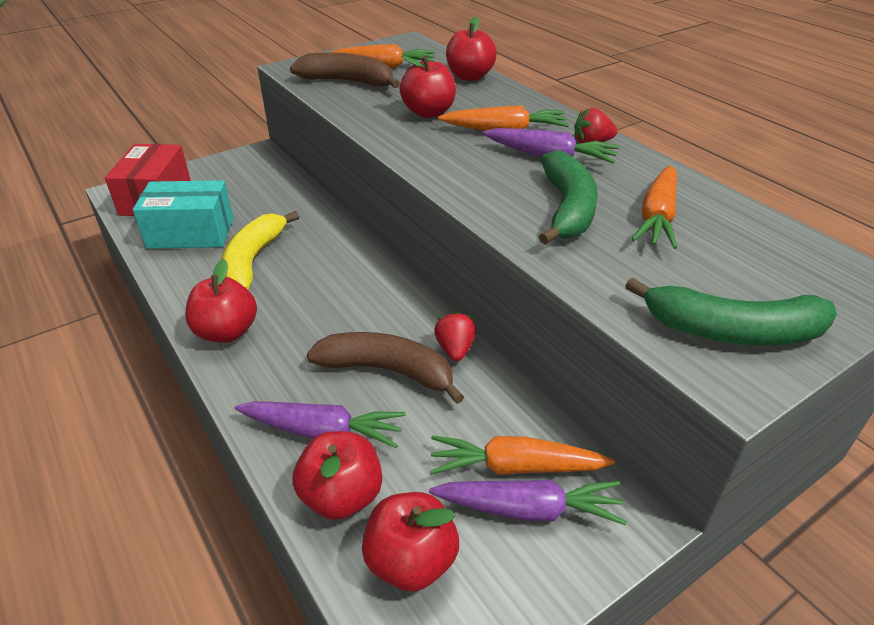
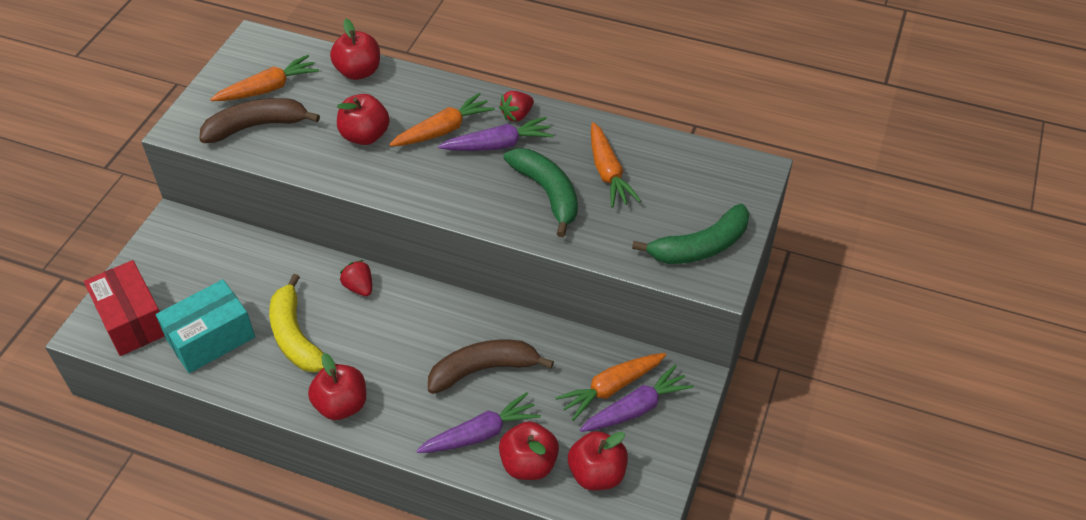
camera: 35 degrees left, 10 degrees up
red strawberry [434,311,477,361] -> red strawberry moved to [340,260,372,296]

